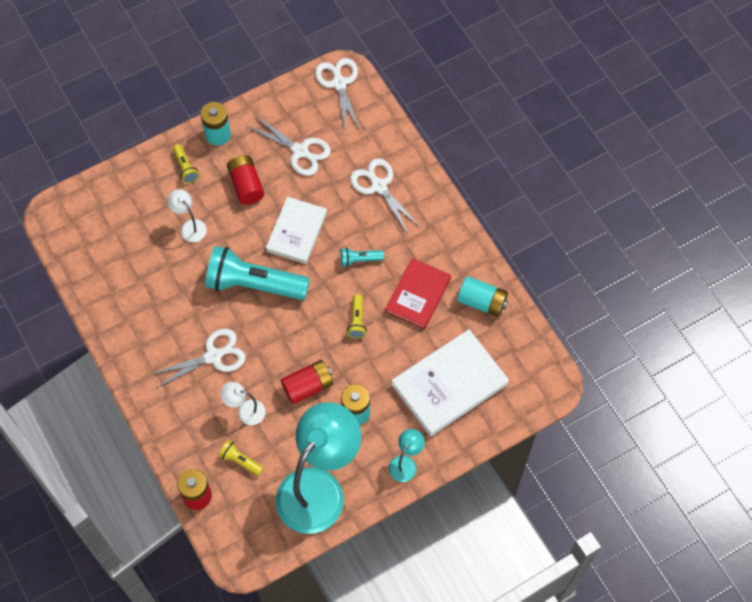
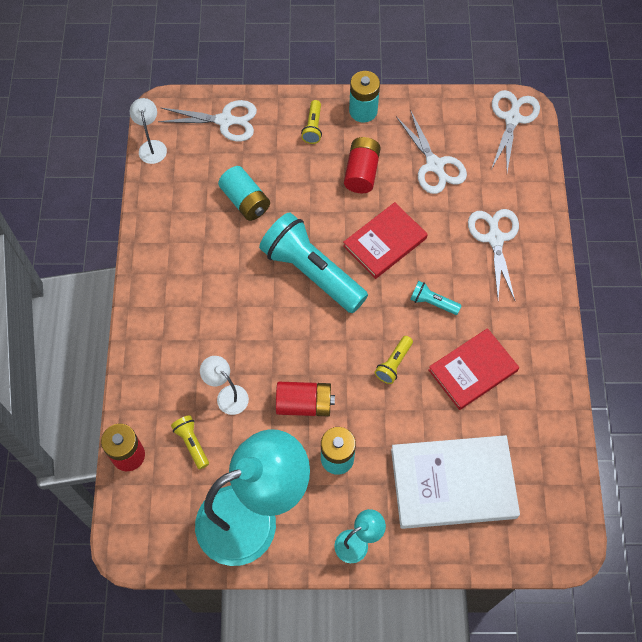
camera: 30 degrees right, 0 degrees up
white scissors [152,329,245,388] -> white scissors moved to [158,100,257,141]
white lamp [167,189,207,242] -> white lamp moved to [130,98,167,164]
white book [266,197,327,264] -> red book [343,202,428,279]
turquoise battery [457,276,508,317] -> turquoise battery moved to [218,166,270,221]

